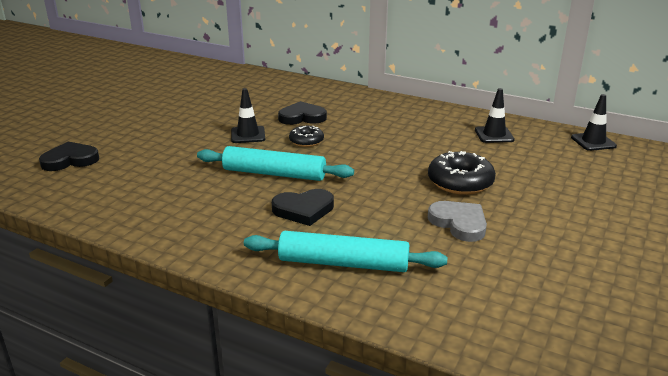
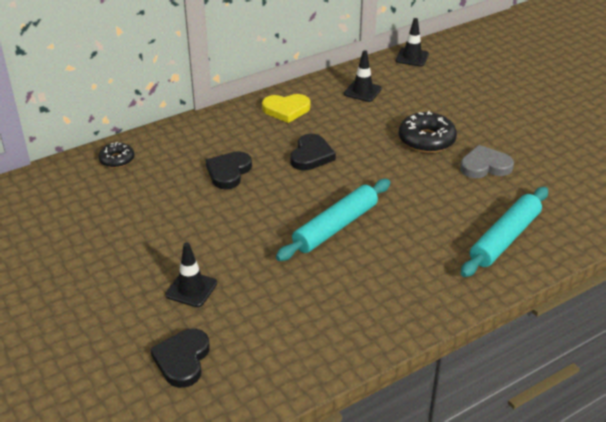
camera: 60 degrees left, 10 degrees up
black traffic cone [231,88,265,143] -> black traffic cone moved to [165,242,217,307]
black heart [272,189,334,226] -> black heart moved to [290,134,336,171]
black donut [289,126,324,147] -> black donut moved to [98,142,134,168]
none -> yellow heart [262,94,310,123]

